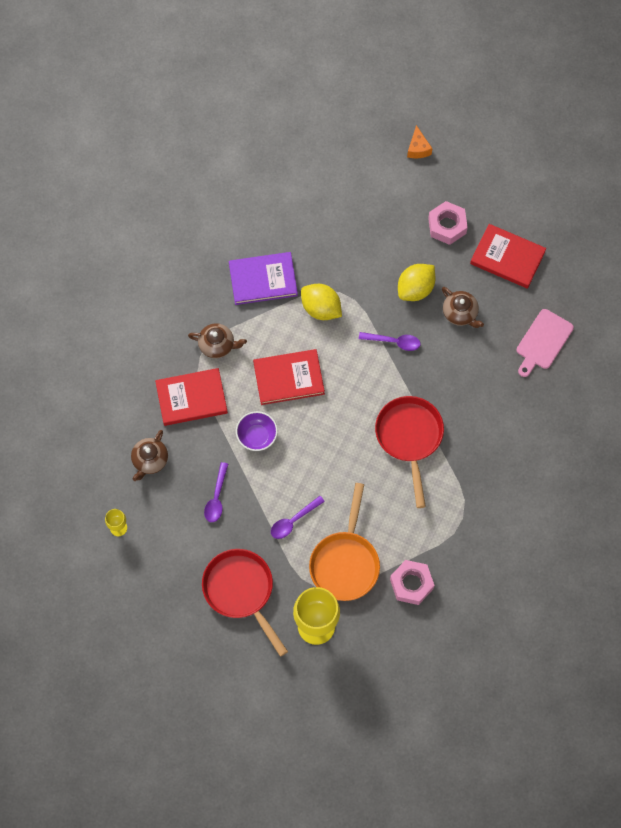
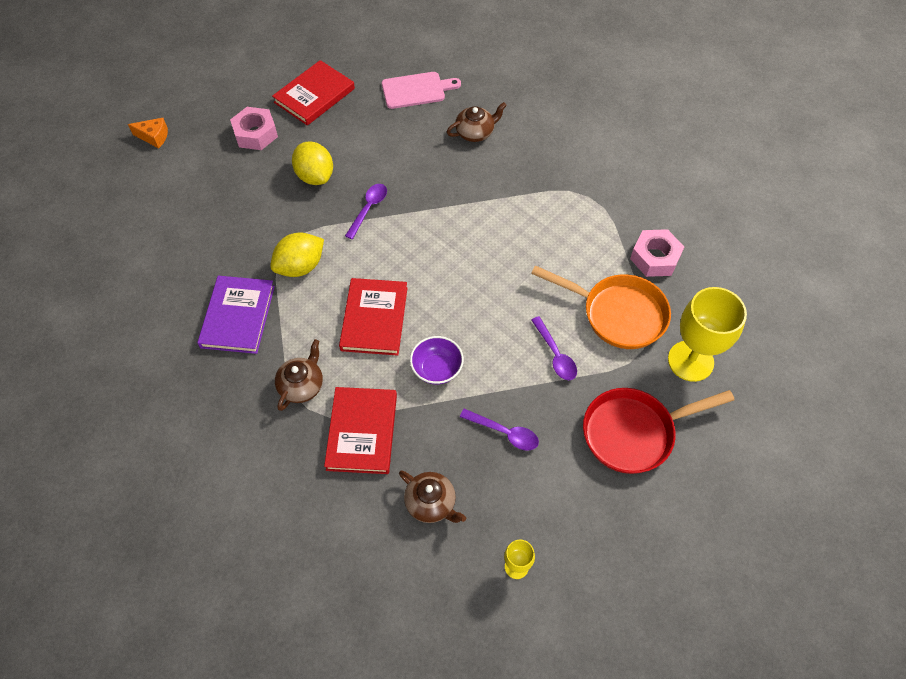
camera: 75 degrees left, 10 degrees down
red pan [375,396,444,508] -> none
brown teapot [442,287,484,328] -> brown teapot moved to [447,102,507,142]
pink cutting board [516,309,574,377] -> pink cutting board turned 60 degrees counterclockwise [382,72,461,109]

